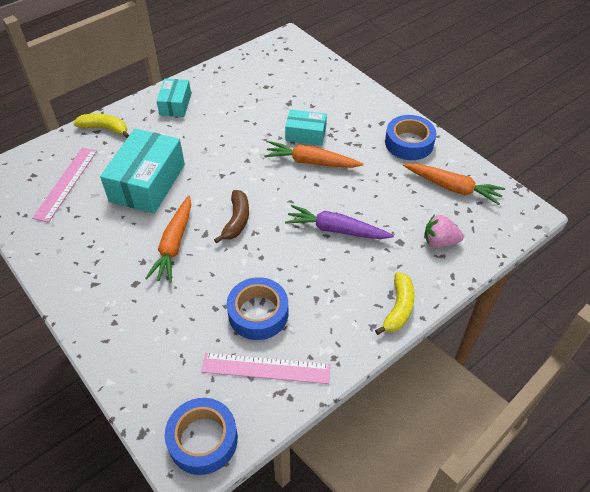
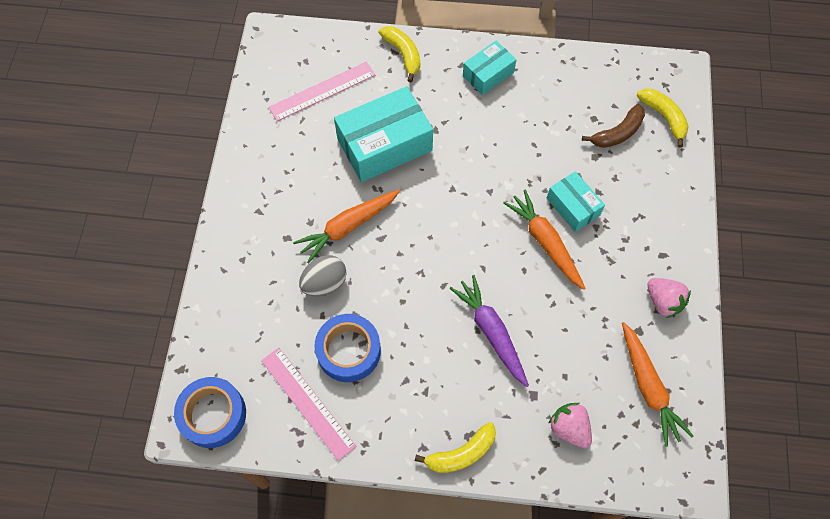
camera: 45 degrees right, 15 degrees up
brown banana [214,190,249,244] -> brown banana moved to [582,104,645,148]
blue tape [385,115,436,160] -> pink strawberry [647,278,691,318]
none -> grey egg [299,255,346,296]
none -> yellow banana [637,89,689,147]

